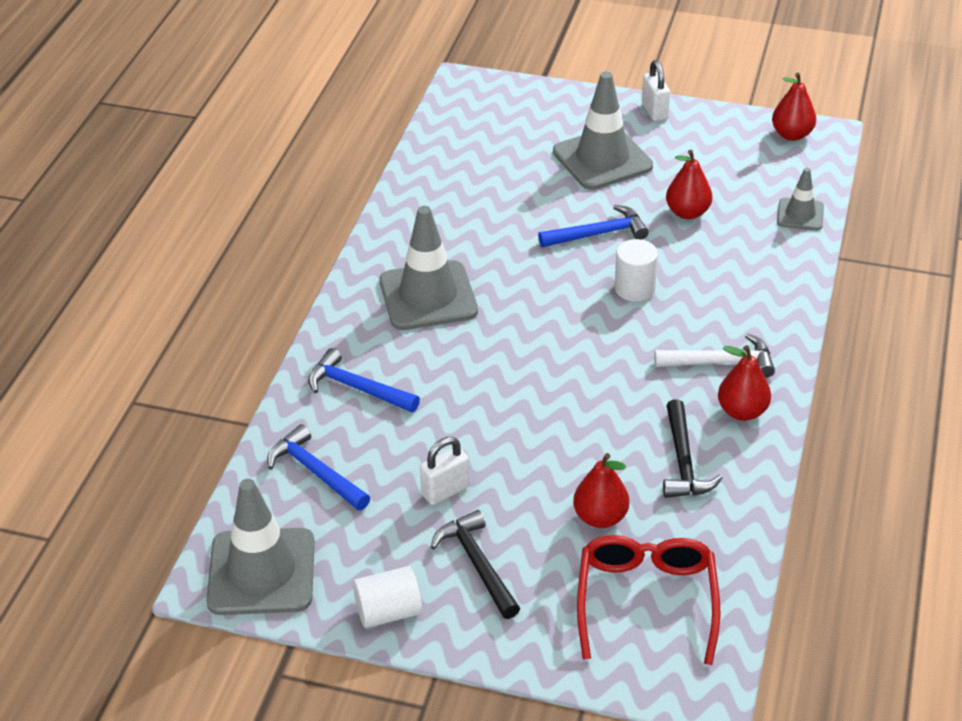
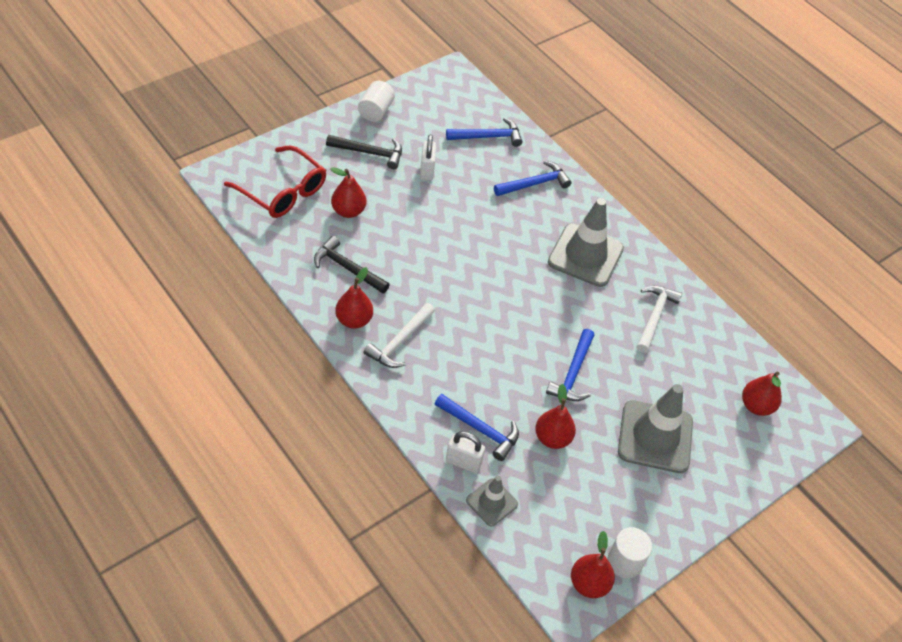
camera: 120 degrees right, 10 degrees up
grey traffic cone [206,479,315,615] -> none
white cylinder [615,239,658,302] -> white cylinder moved to [607,527,652,578]
white padlock [642,60,670,121] -> white padlock moved to [446,431,485,473]
none -> blue hammer [435,394,519,461]
none -> white hammer [637,285,682,353]
none -> red pear [742,371,782,416]

